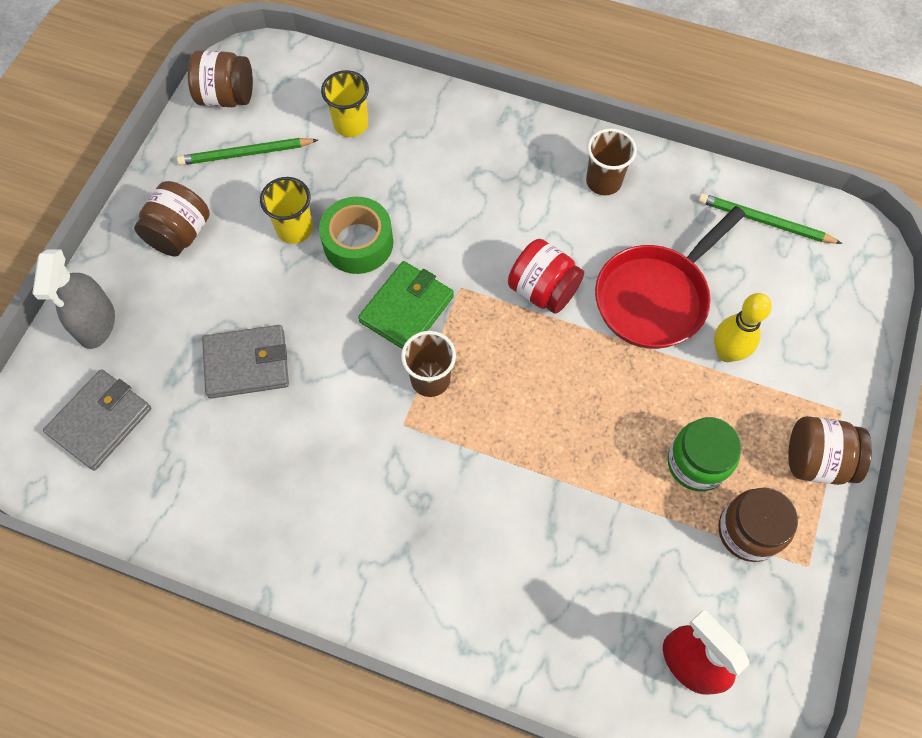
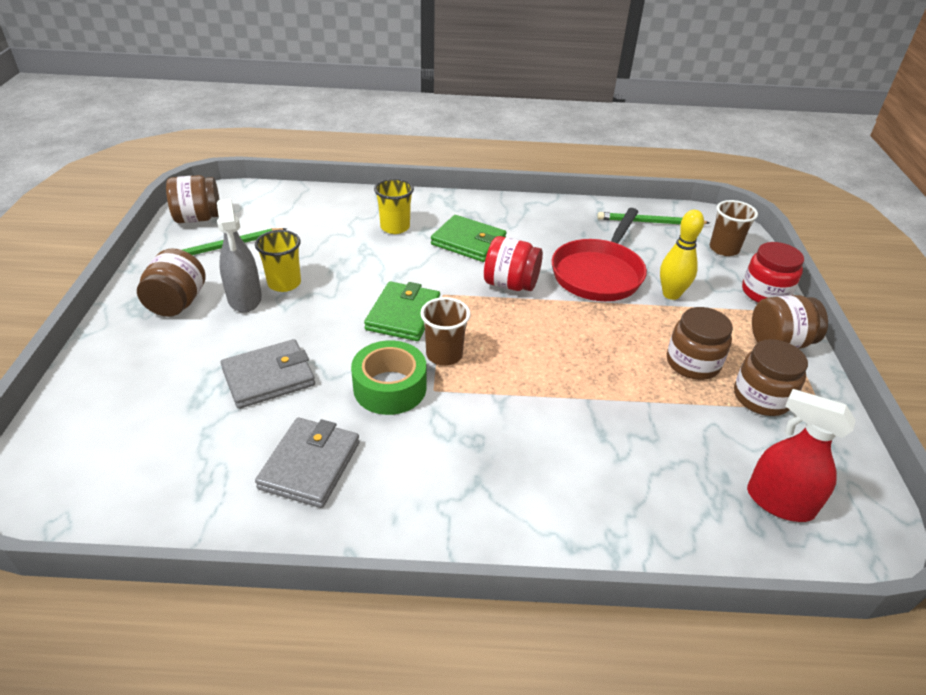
camera: 20 degrees left, 25 degrees down
grey spray bottle [32,249,115,349] -> grey spray bottle moved to [217,199,262,313]
grey wallet [43,369,151,471] -> grey wallet moved to [255,417,360,508]
green tape [319,197,393,274] -> green tape moved to [351,341,426,415]
yellow cup [321,70,369,137] -> yellow cup moved to [374,178,414,234]
brown cup [586,128,637,195] -> brown cup moved to [710,200,758,256]
green jar [667,417,742,491] -> brown jar [667,307,733,380]
none -> green wallet [431,215,507,262]
none -> red jar [742,242,804,302]

